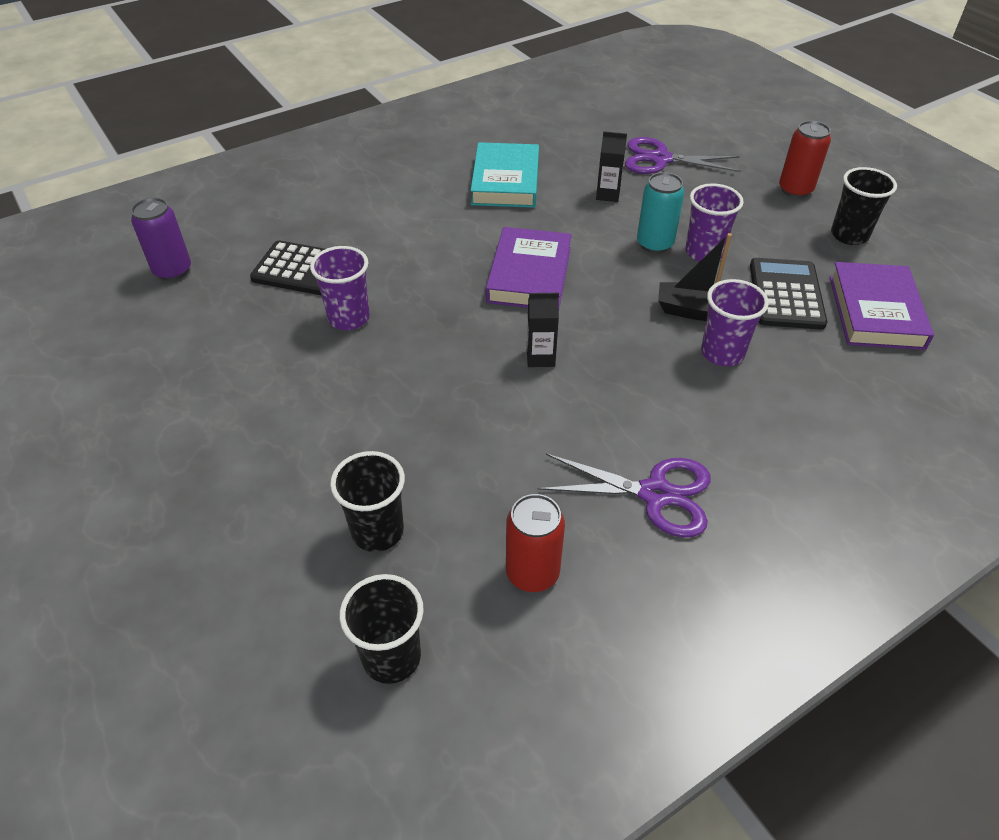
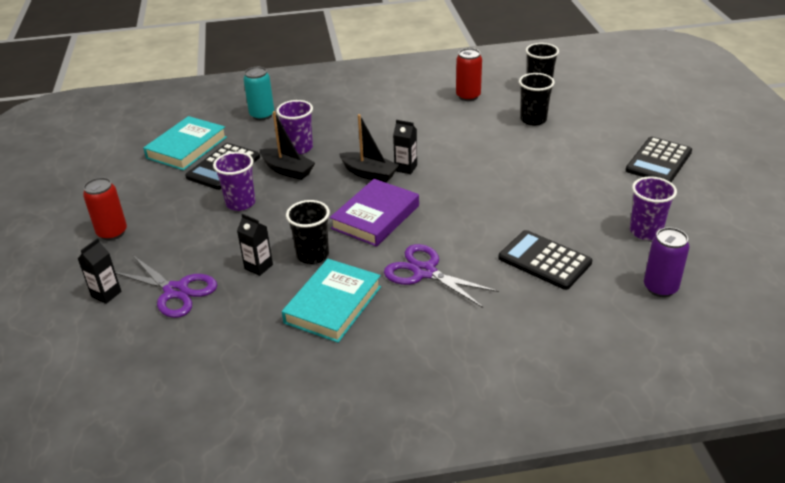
camera: 155 degrees left, 10 degrees down
purple cup [310,246,370,330] -> purple cup moved to [630,176,677,240]
purple scissors [538,453,711,538] -> purple scissors moved to [384,244,499,308]
turquoise can [637,172,684,253] -> turquoise can moved to [243,67,274,120]
purple book [829,262,934,350] -> turquoise book [143,116,227,170]
black cup [831,167,897,245] -> black cup moved to [286,200,330,264]
none -> black carton [78,238,122,304]
none -> black boat [339,114,399,183]
none -> black calculator [625,137,692,182]

